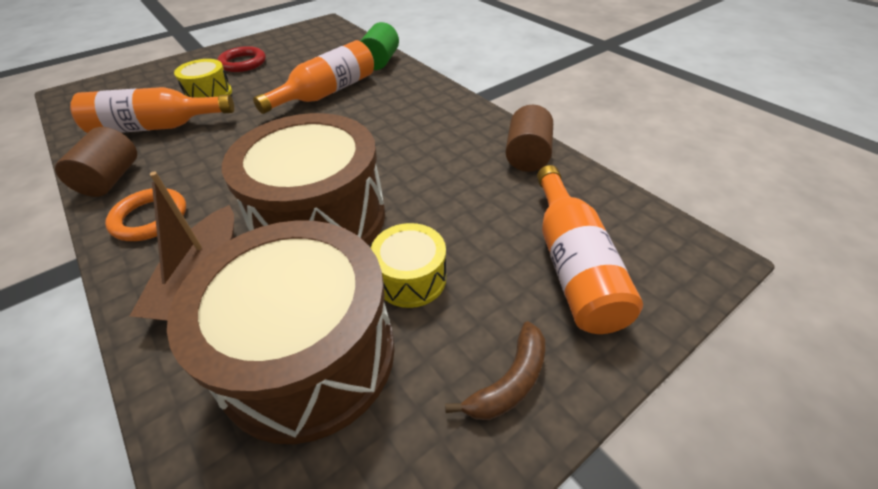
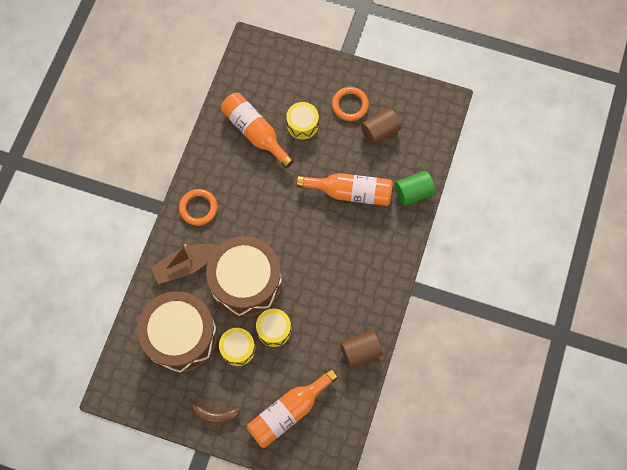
camera: 55 degrees right, 25 degrees up
brown cylinder [55,127,137,197] -> brown cylinder moved to [361,108,401,145]
red ring [217,46,266,72] -> orange ring [332,87,369,121]
none -> yellow drum [256,309,291,347]

